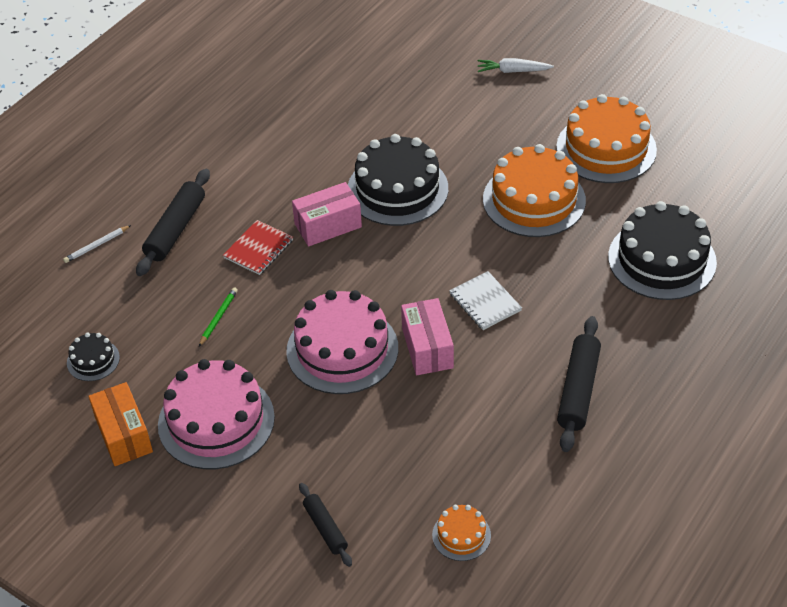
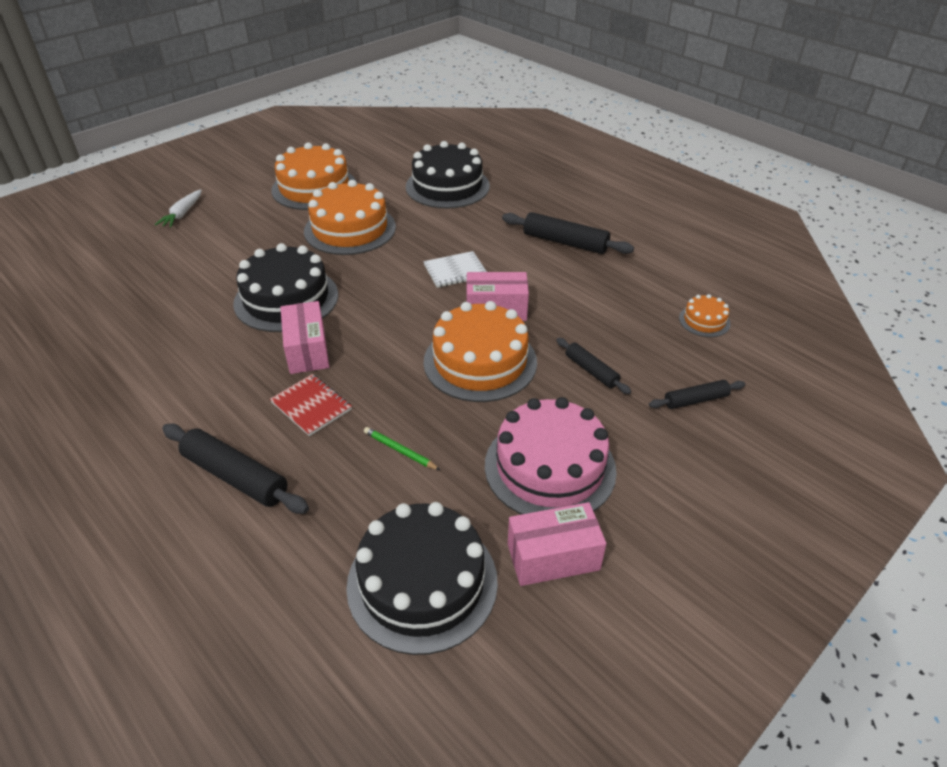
camera: 80 degrees left, 5 degrees down
white pencil [63,225,131,263] -> none
black cake [67,333,120,381] -> black cake [346,502,498,655], size x2.13
orange box [88,382,153,466] -> pink box [508,502,607,586]
pink cake [286,290,398,394] -> orange cake [423,301,537,402]
none -> black rolling pin [556,338,631,394]

